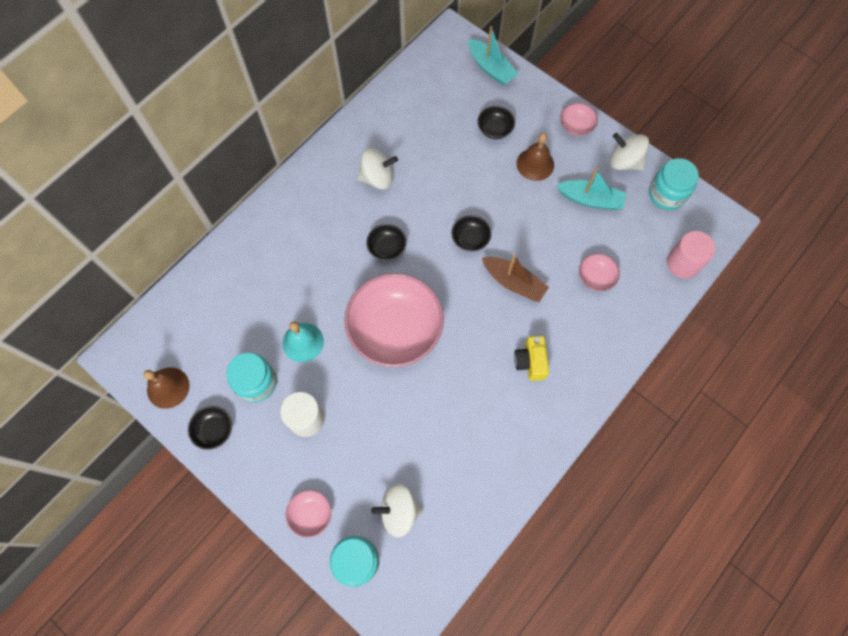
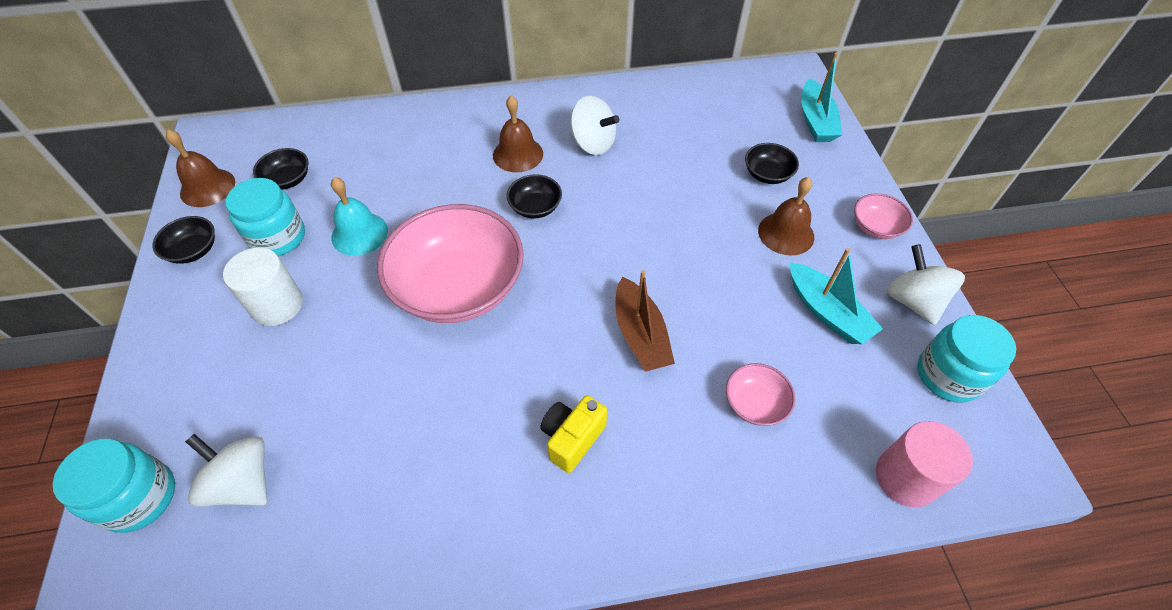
camera: 40 degrees right, 15 degrees down
pink bowl [286,490,332,538] -> none
black bowl [451,215,492,252] -> black bowl moved to [253,148,309,190]
none -> brown bell [493,95,543,172]

